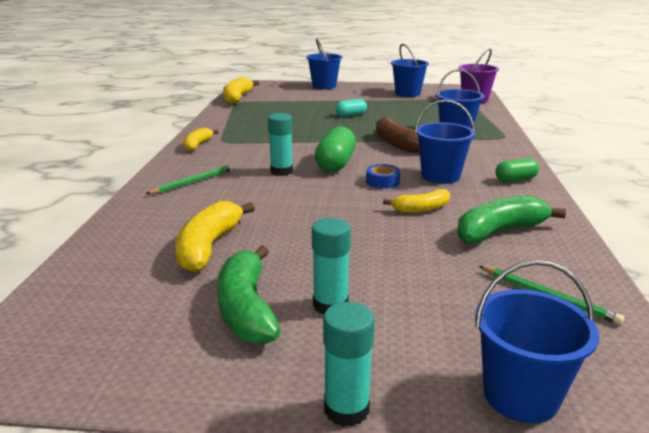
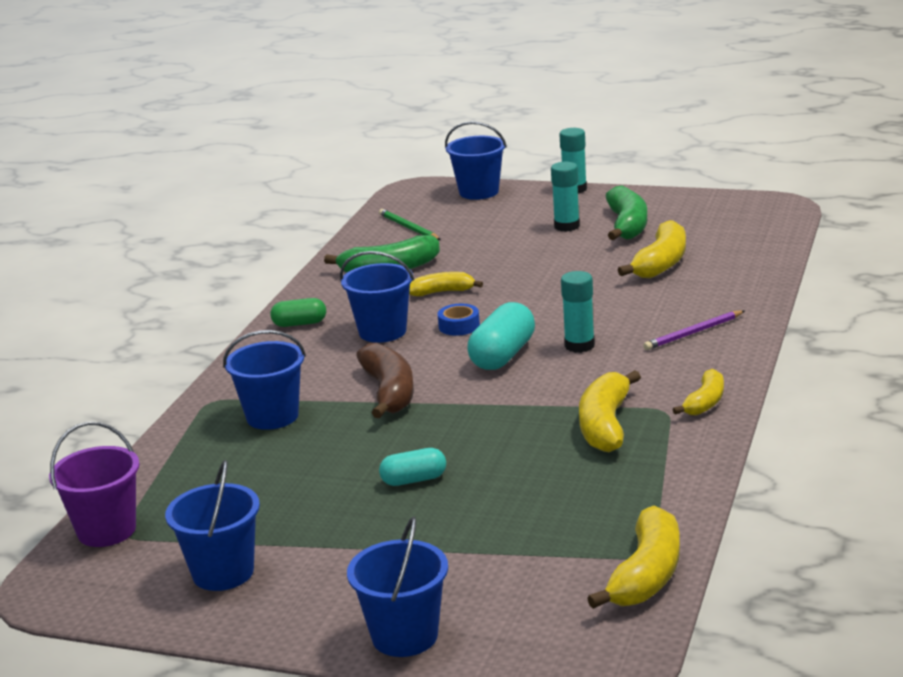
camera: 165 degrees left, 0 degrees up
green pencil [146,164,234,194] -> purple pencil [643,310,744,350]
green capsule [315,126,356,172] -> turquoise capsule [467,302,535,370]
none -> yellow banana [579,370,641,452]

